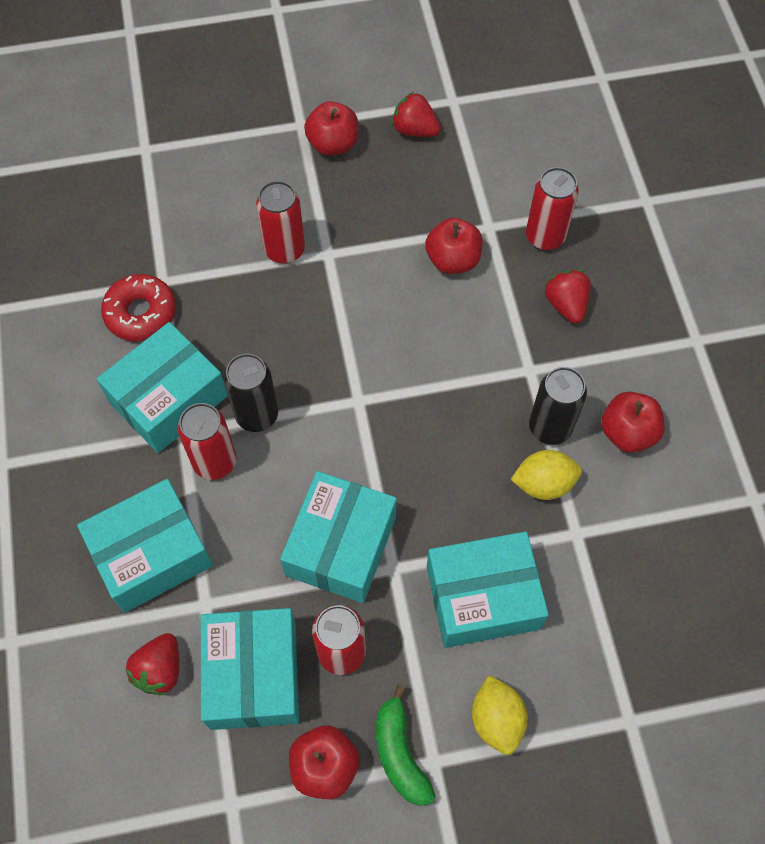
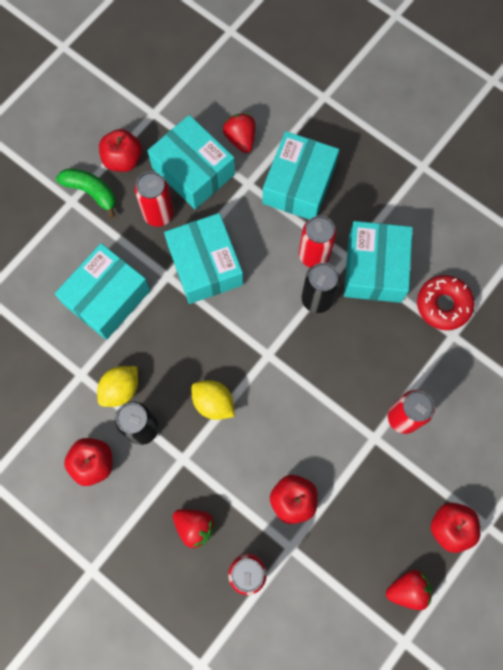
camera: 140 degrees right, 10 degrees up
yellow lemon [472,675,528,755] -> yellow lemon moved to [191,380,235,420]

